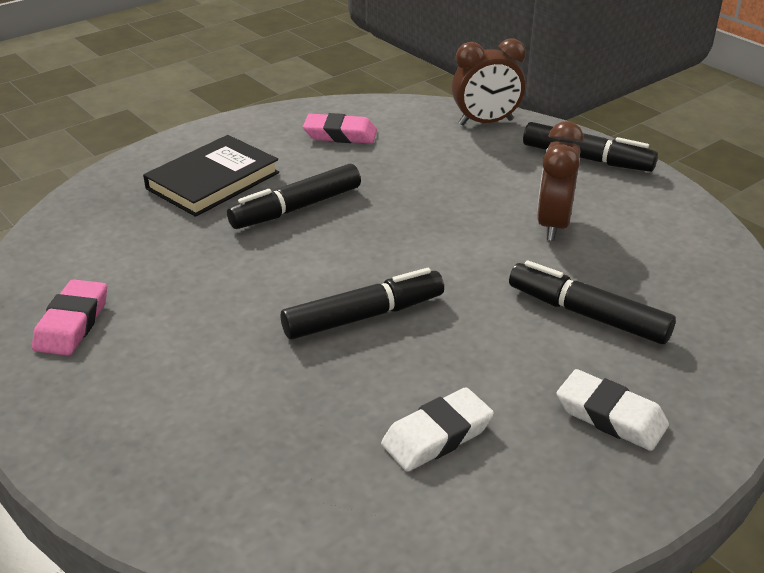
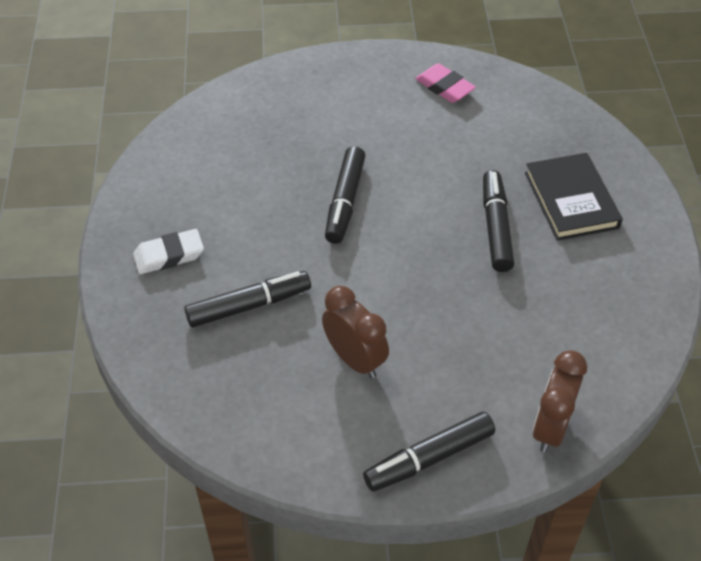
camera: 125 degrees right, 15 degrees up
pink eraser [303,113,377,144] -> none
white eraser [381,387,494,472] -> none

